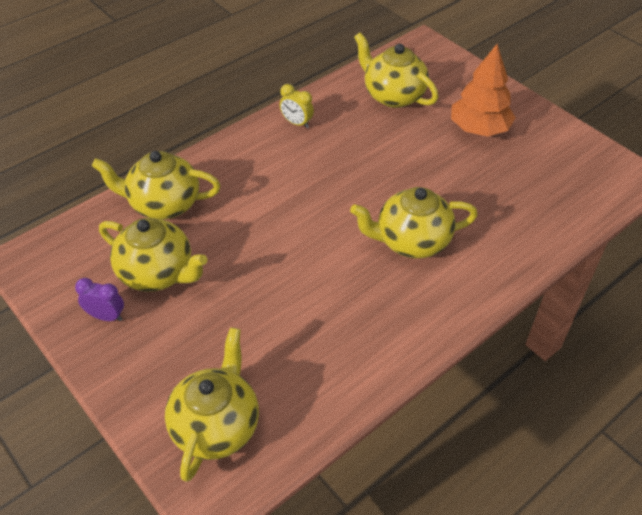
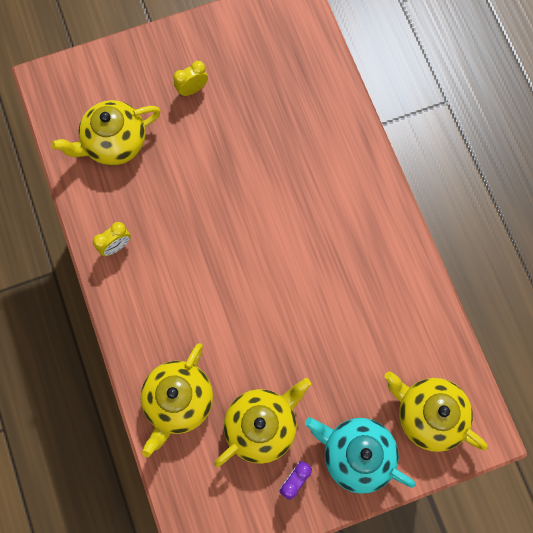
camera: 70 degrees left, 25 degrees up
yellow teapot [350,187,478,258] -> none
orange tree [451,44,516,136] -> yellow clock [173,61,208,96]
none -> turquoise teapot [305,418,415,494]

